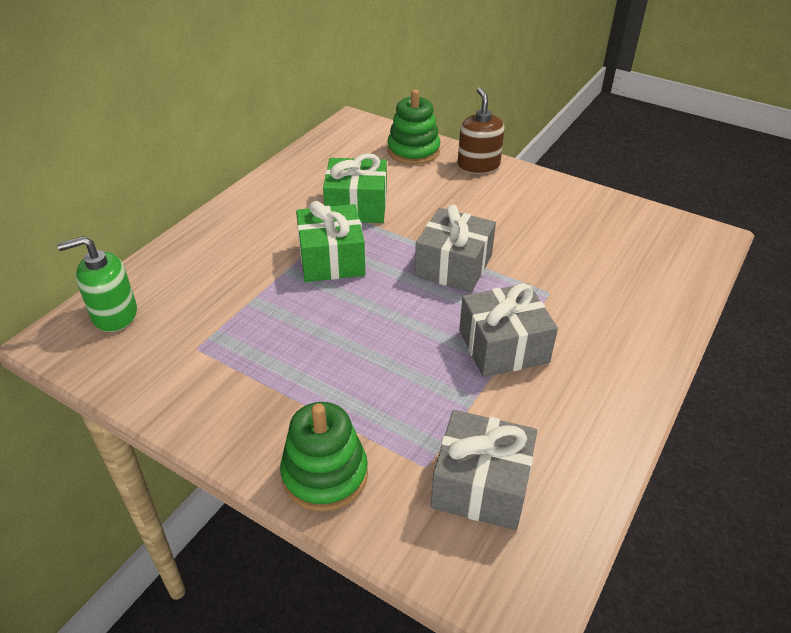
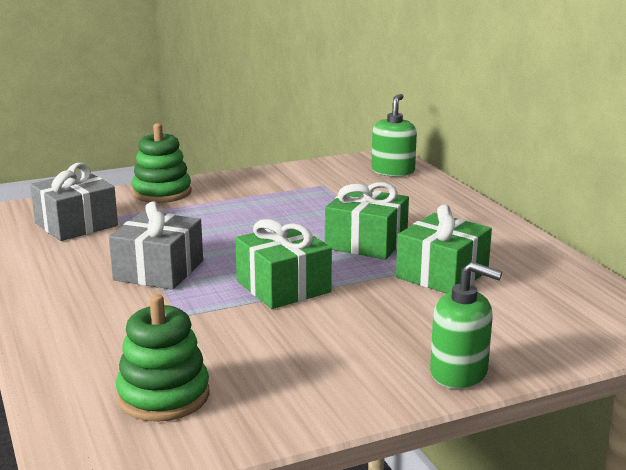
camera: 125 degrees right, 20 degrees down
green stacking toy [387,89,440,165] -> green stacking toy moved to [116,294,210,422]
grey gift [415,204,496,292] -> green gift [235,219,332,309]
brown soap dispenser [458,87,505,174] -> green soap dispenser [430,262,502,389]

